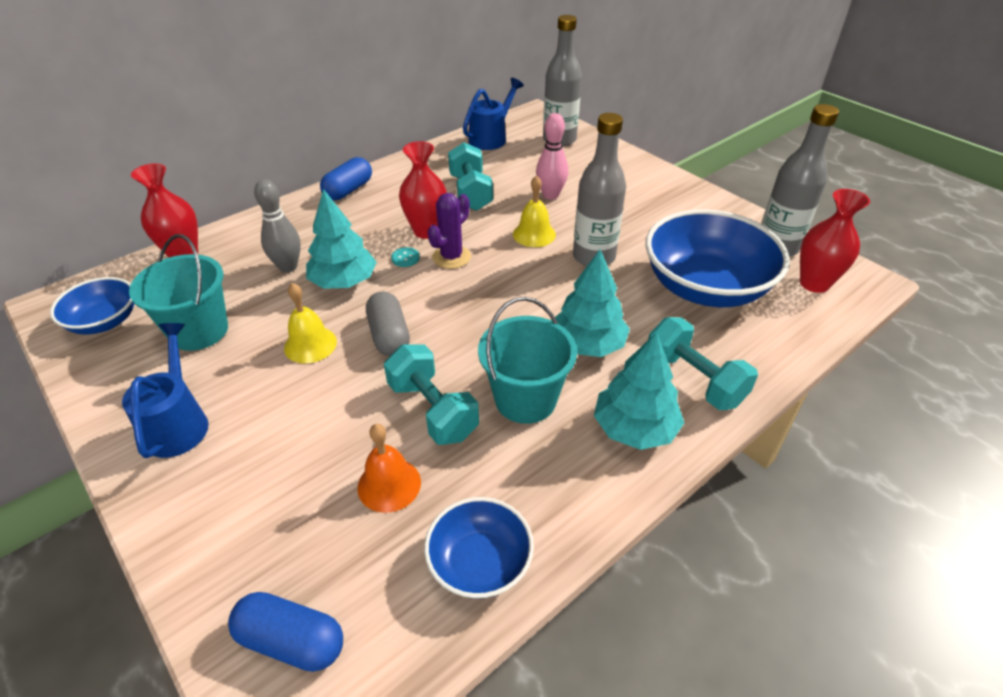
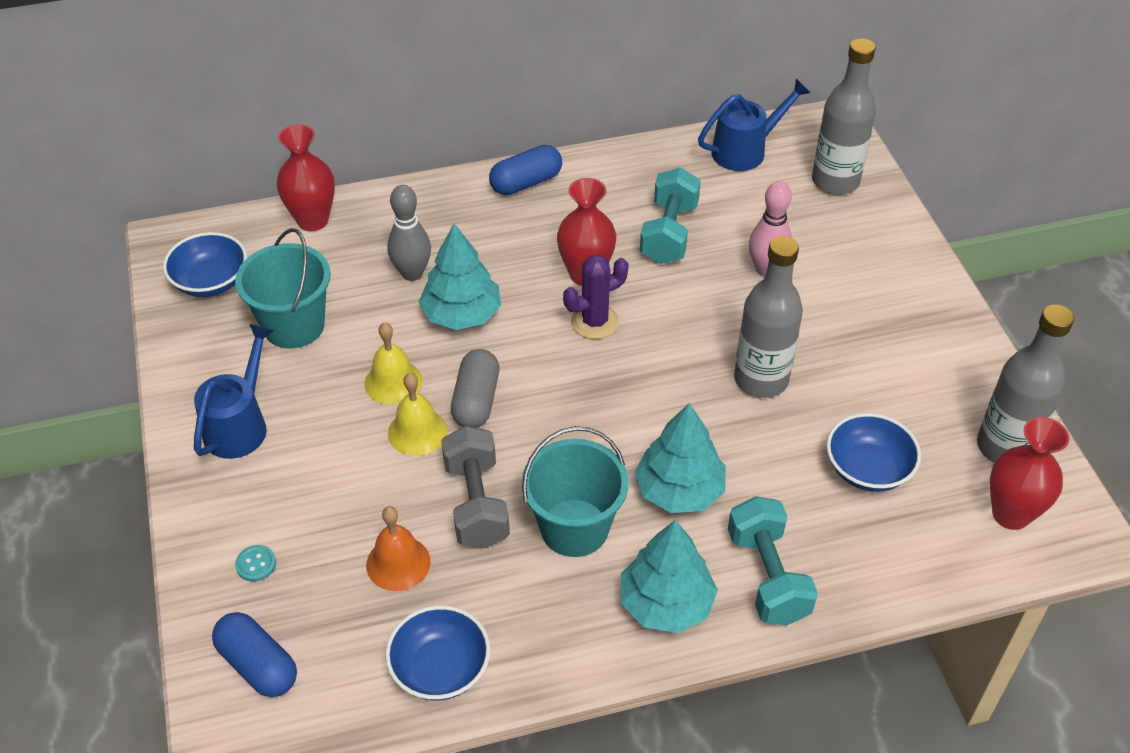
camera: 25 degrees right, 5 degrees up
turquoise dumbbell [384,345,479,445] -> grey dumbbell [441,426,510,548]
turquoise button [391,247,420,267] -> turquoise button moved to [235,545,276,582]
yellow bell [513,175,556,247] -> yellow bell moved to [388,373,447,456]
blue bowl [645,209,790,307] -> blue bowl [827,413,921,492], size x0.54

